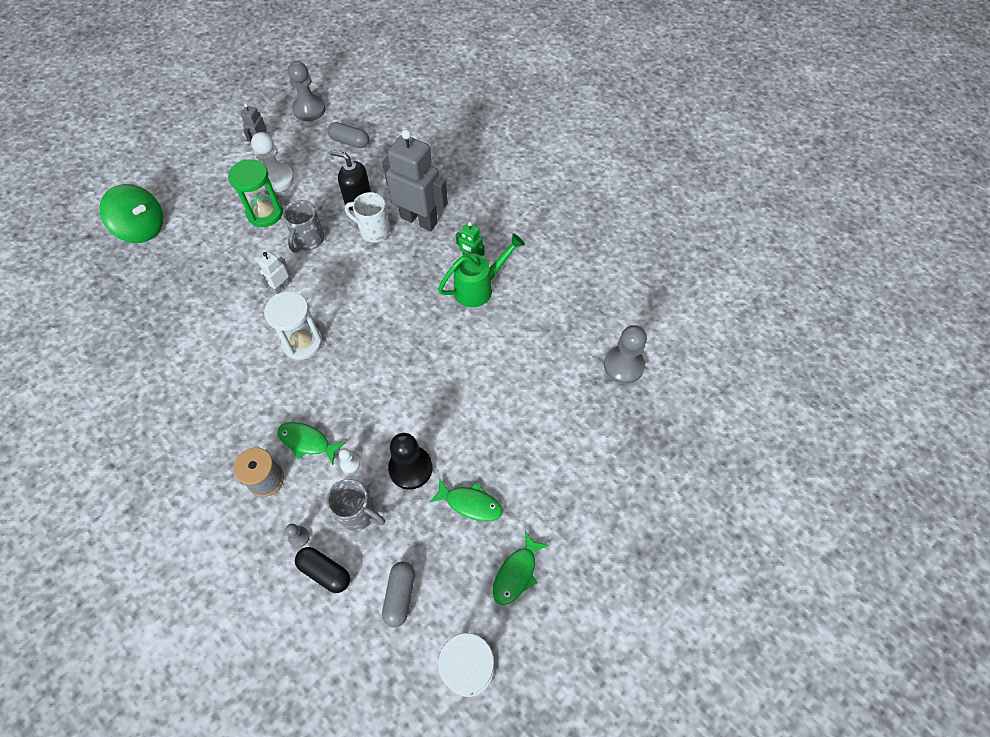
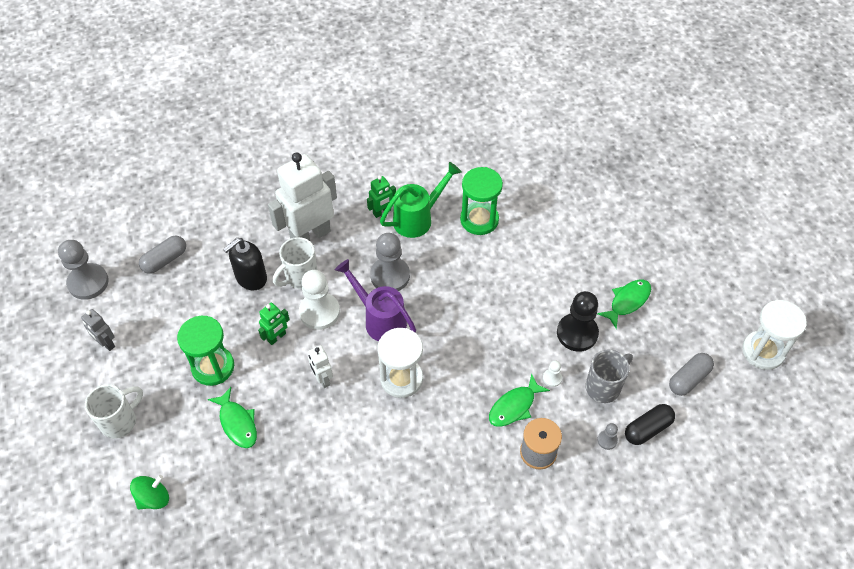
camera: 65 degrees left, 5 degrees down
green spinning top [99,184,163,243] -> green spinning top [130,475,169,509], size x0.58
white pawn [251,132,294,192] -> white pawn moved to [299,270,340,330]
grey mug [283,200,324,253] -> green robot [258,303,290,345]
grey robot [382,129,448,231] -> white robot [268,152,337,241]
grey capsule [382,561,415,628] -> grey capsule turned 75 degrees counterclockwise [669,353,714,396]
green watering can [438,233,525,307] -> green watering can turned 60 degrees clockwise [380,162,462,238]
green fish [493,531,549,605] -> green fish moved to [208,387,257,448]
grey pawn [604,325,647,384] -> grey pawn moved to [370,233,410,291]
none -> white mug [85,384,143,439]
none -> purple watering can [335,259,416,341]
none -> green hourglass [460,167,503,235]

